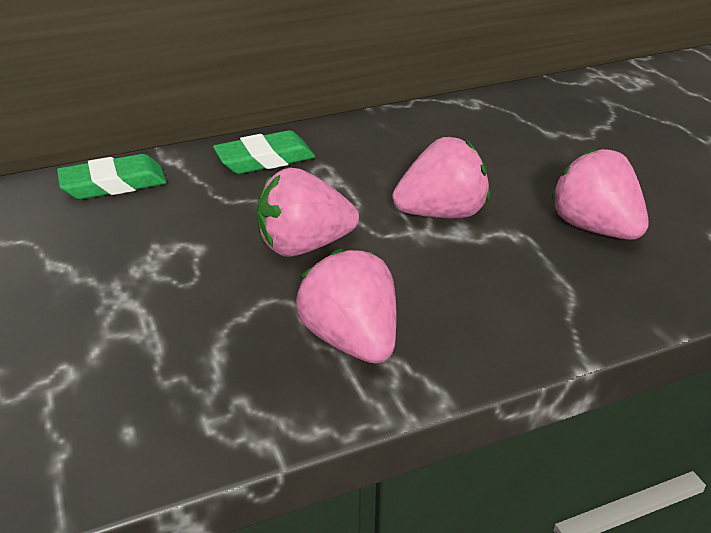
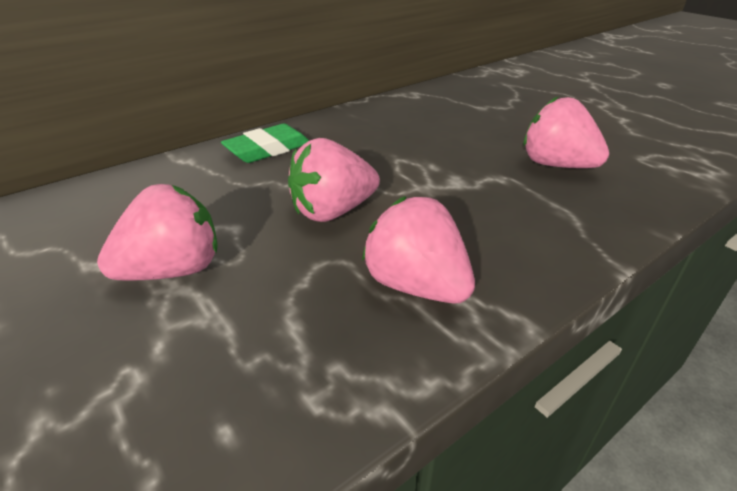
camera: 15 degrees left, 0 degrees up
green eraser [57,154,167,199] -> none
pink strawberry [392,137,490,218] -> pink strawberry moved to [97,184,218,281]

